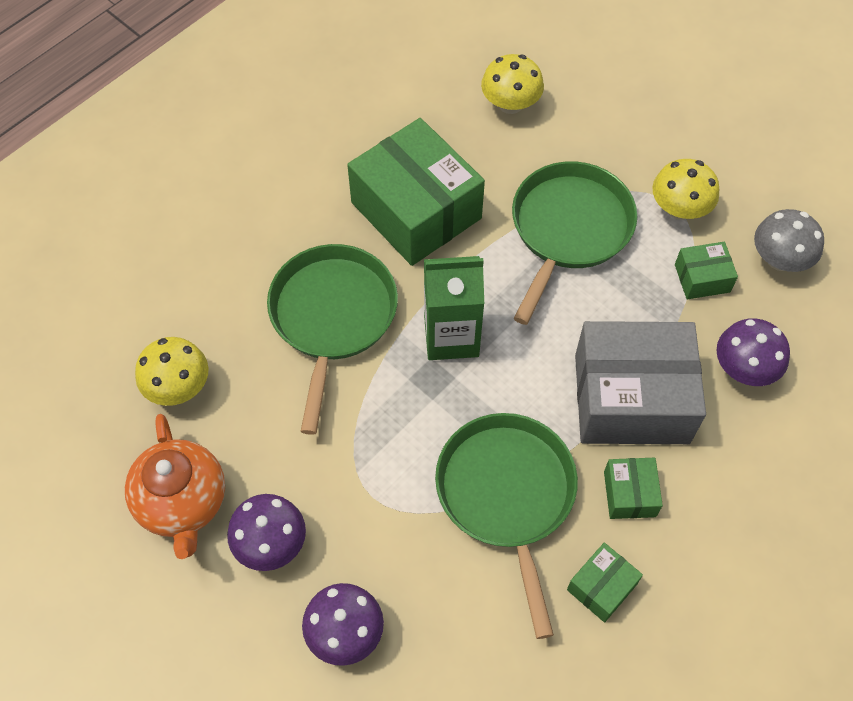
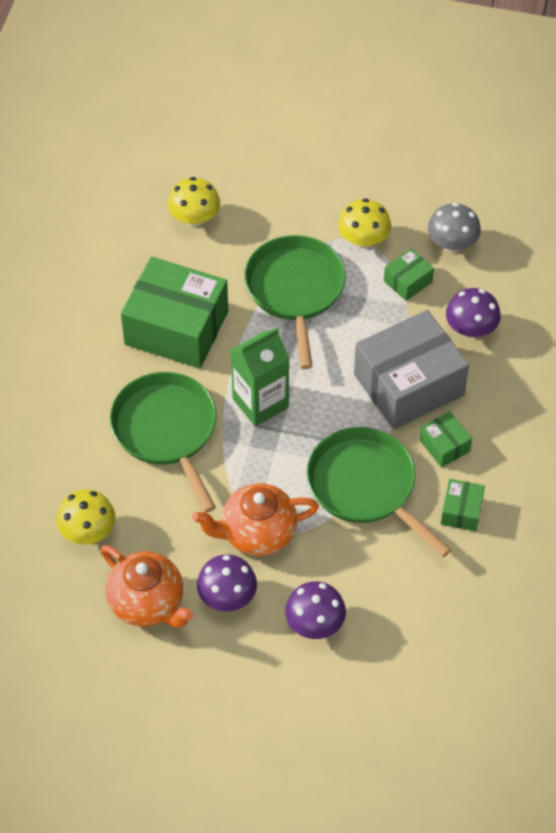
camera: 30 degrees left, 5 degrees down
none -> orange teapot [192,483,319,556]

